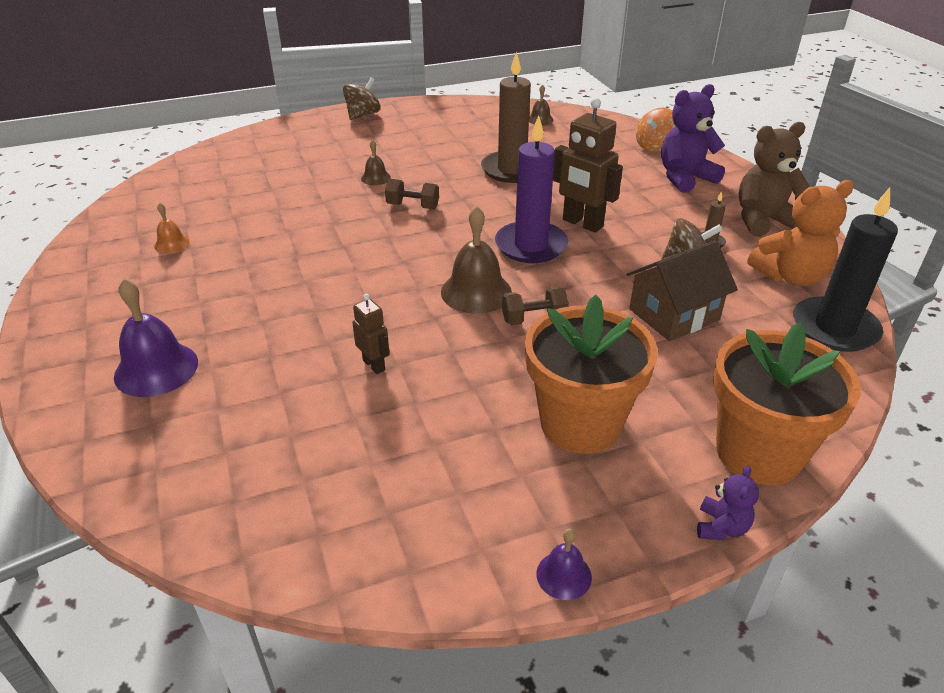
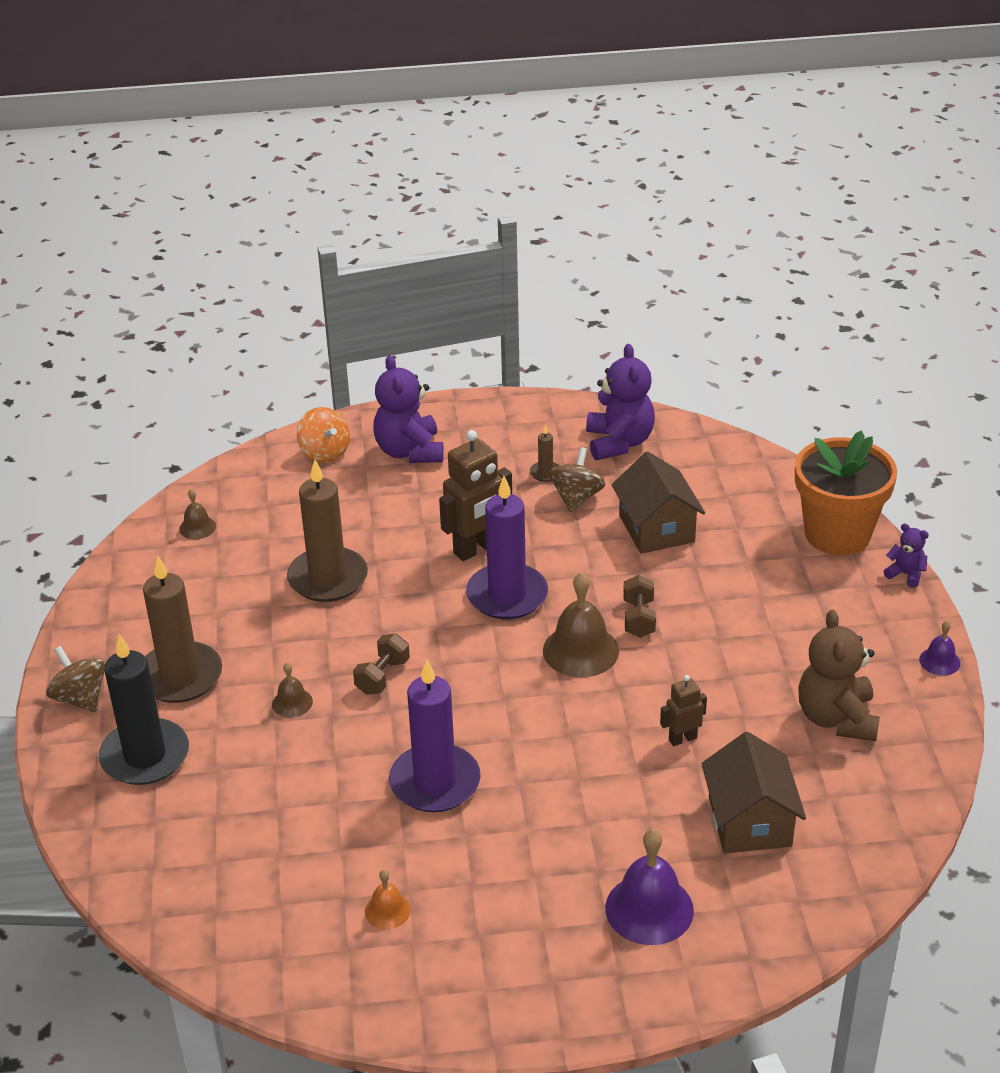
camera: 75 degrees left, 0 degrees up
orange flower pot [525,295,658,454] -> none
brown teddy bear [739,122,810,237] -> brown teddy bear moved to [799,610,880,741]
orange teddy bear [747,180,854,286] -> purple teddy bear [586,344,655,460]
black candle [793,187,898,352] -> black candle moved to [99,634,189,785]
none -> brown candle [143,555,222,703]
none -> purple candle [389,660,481,812]
none -> brown house [702,732,806,853]

